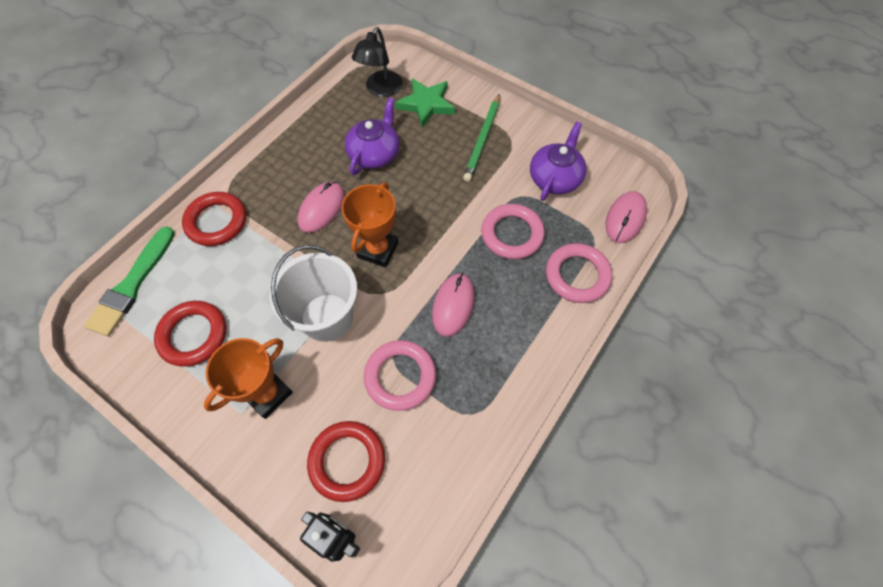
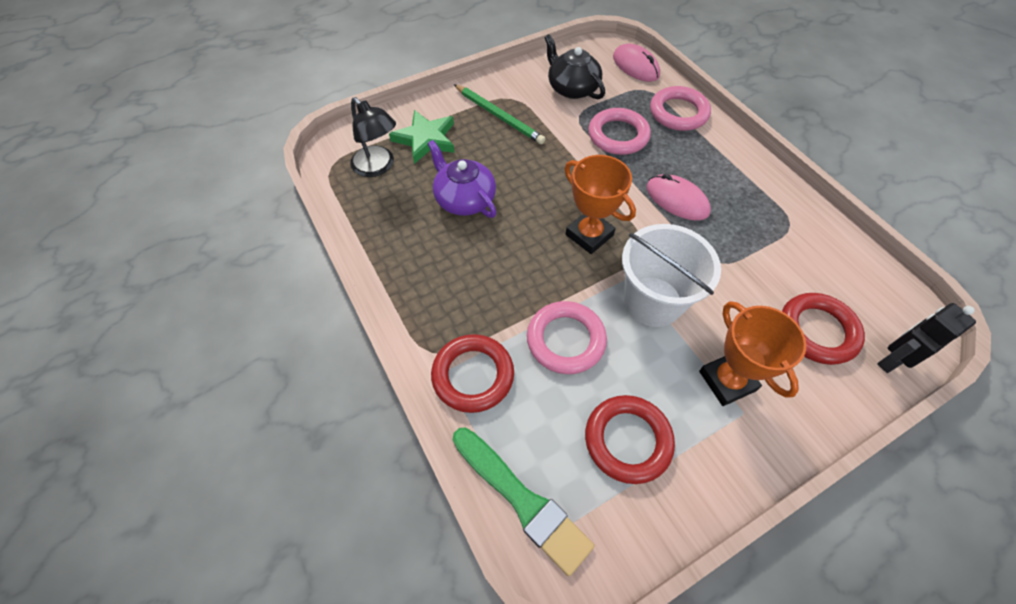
camera: 65 degrees left, 5 degrees down
pink mouse [298,182,345,233] -> none
pink ring [364,340,436,411] -> pink ring moved to [527,301,607,374]
purple teapot [530,122,586,201] -> black teapot [545,34,605,99]

